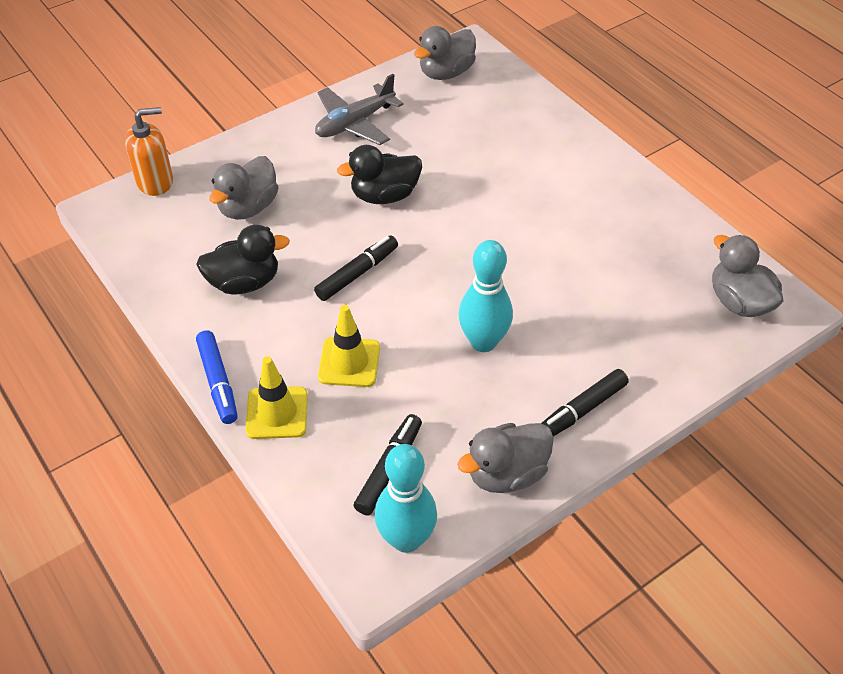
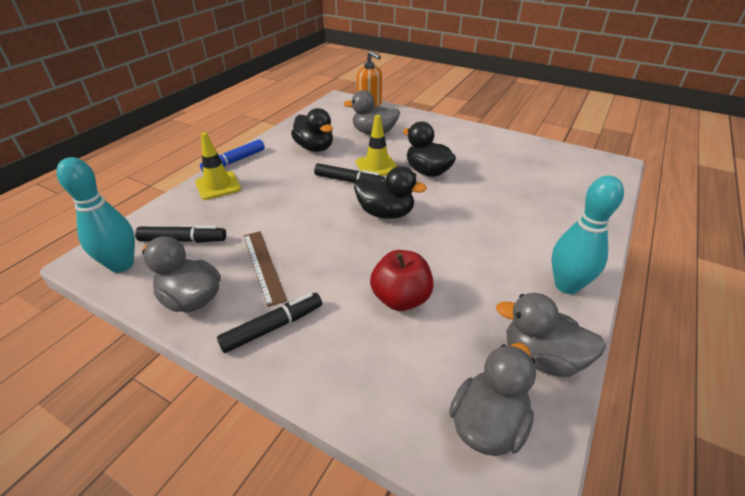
camera: 65 degrees right, 10 degrees down
grey plane [315,74,404,145] -> none
yellow traffic cone [318,305,380,387] -> yellow traffic cone moved to [356,115,397,176]
grey duck [414,26,476,80] -> grey duck moved to [496,293,606,377]
turquoise bowling pin [459,240,513,352] -> turquoise bowling pin moved to [552,176,624,294]
black marker [542,369,629,436] -> black marker turned 120 degrees clockwise [217,293,322,353]
none -> brown ruler [243,231,287,307]
none -> black duck [354,166,427,219]
none -> red apple [370,250,434,311]

